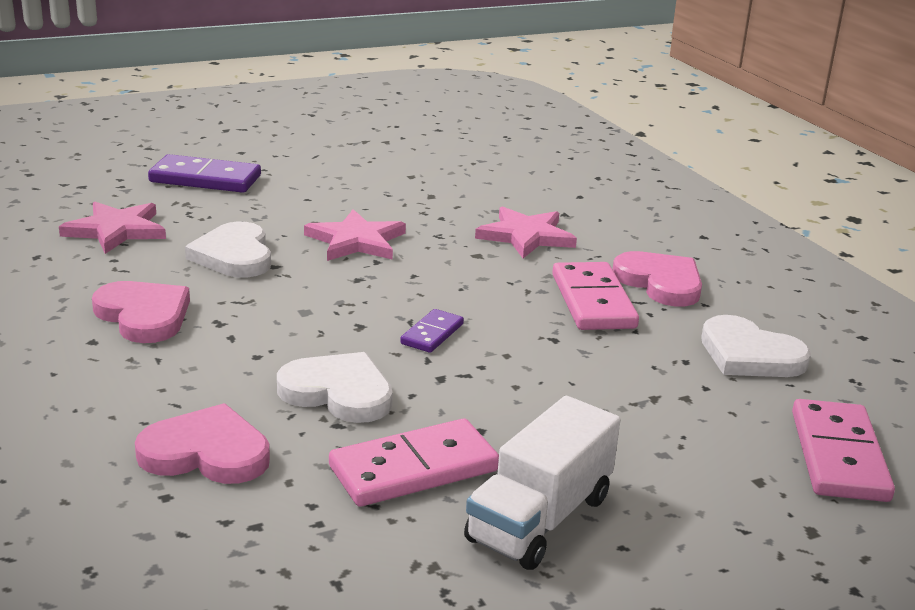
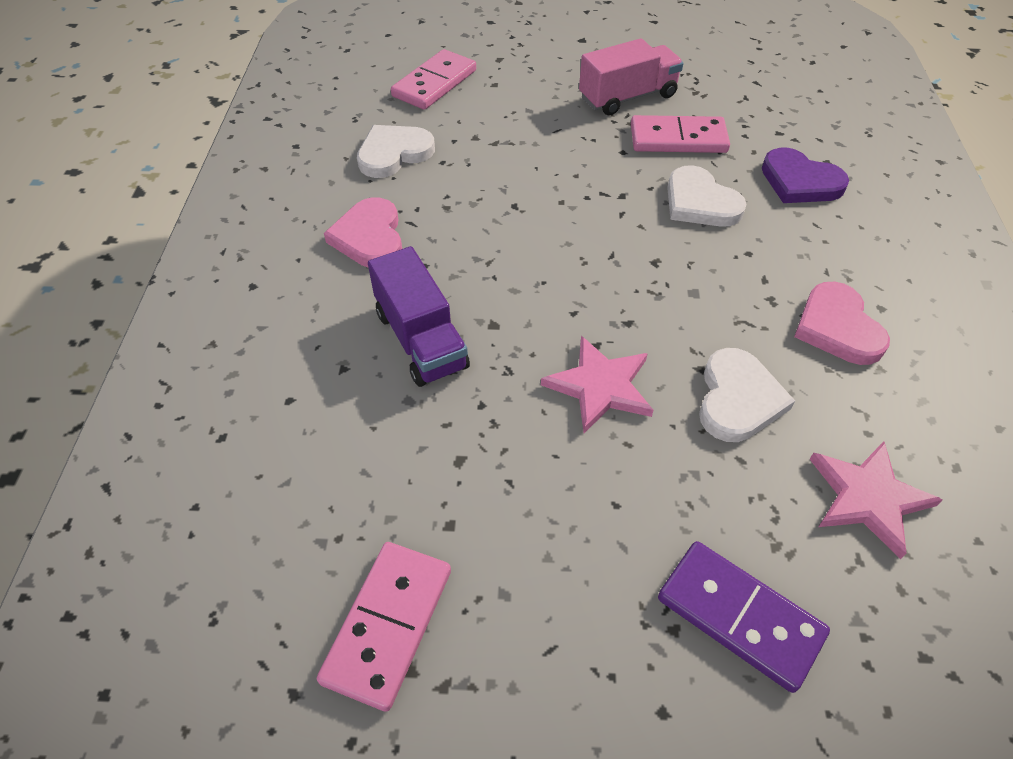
camera: 150 degrees left, 25 degrees up
pink heart [135,403,270,484] -> purple heart [762,148,849,203]
purple domino [400,309,464,353] -> none
white truck [464,396,621,570] -> pink truck [579,38,683,116]
pink star [475,206,577,258] -> purple truck [368,246,470,387]
pink domino [552,262,639,330] -> pink domino moved to [317,542,451,712]
white heart [701,315,811,377] -> white heart turned 105 degrees counterclockwise [357,125,435,178]

